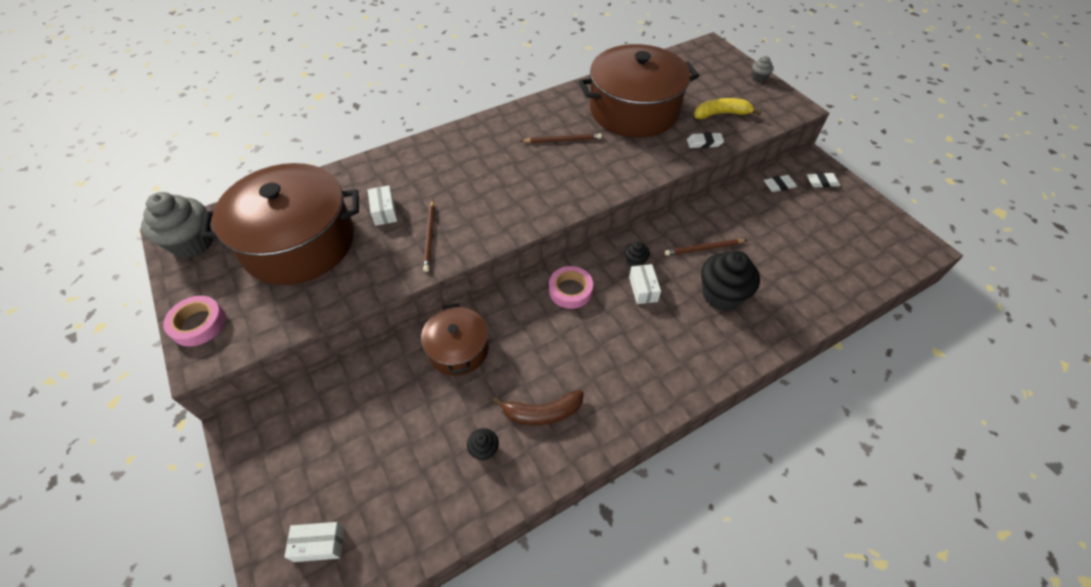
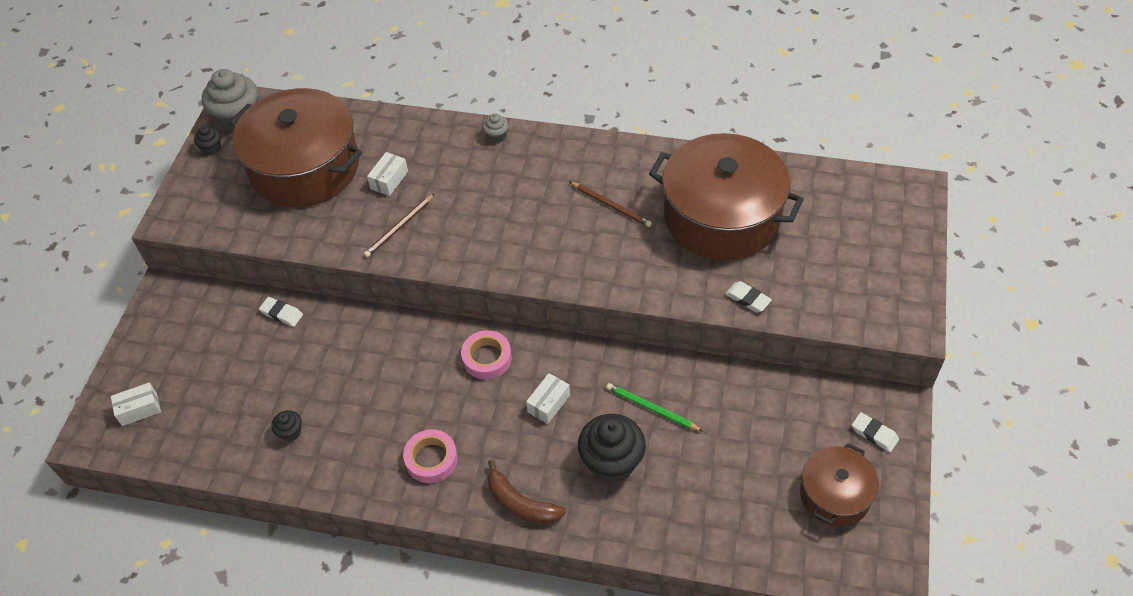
camera: 45 degrees right, 0 degrees up
pink tape [163,296,226,346] -> pink tape moved to [403,429,458,483]
white box [284,522,344,562] -> white box turned 60 degrees counterclockwise [111,382,161,426]
brown pot [421,304,489,376] -> brown pot moved to [800,443,879,526]
brown banana [492,390,583,426] -> brown banana moved to [488,460,566,524]
black cupcake [625,242,650,267] -> black cupcake moved to [194,126,221,155]
brown pencil [665,239,747,256] -> green pencil [606,383,703,431]
yellow banana [694,98,762,119] -> none
grey cupcake [752,56,774,83] -> grey cupcake moved to [482,113,509,143]
white eraser [764,175,797,192] -> white eraser moved to [259,297,303,327]

